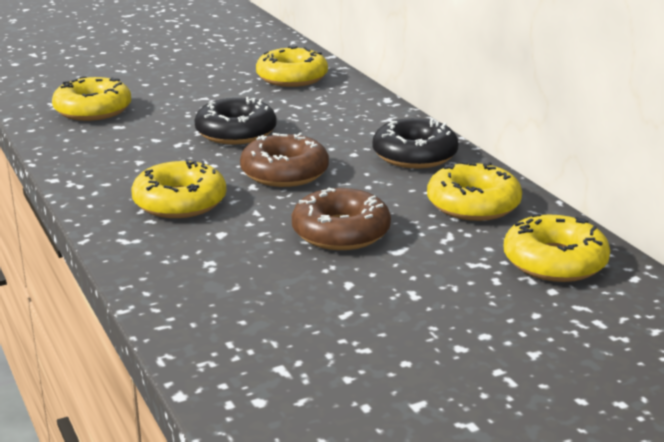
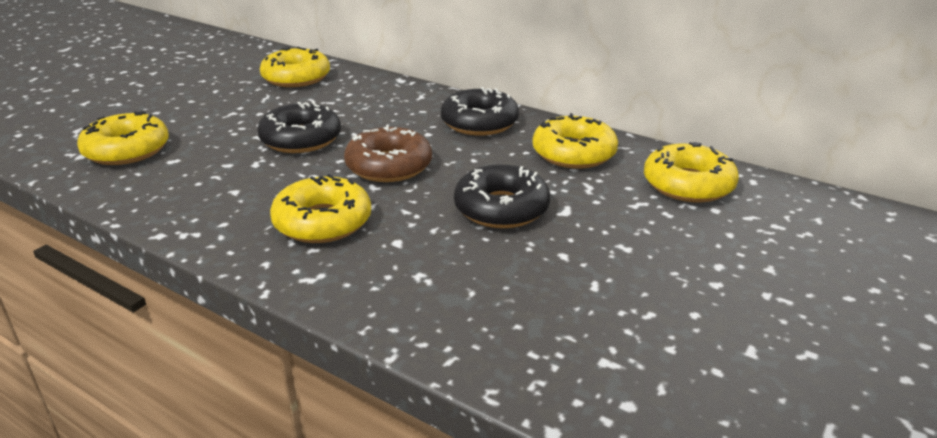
camera: 30 degrees left, 5 degrees up
brown donut [292,188,391,250] -> black donut [454,164,550,228]

